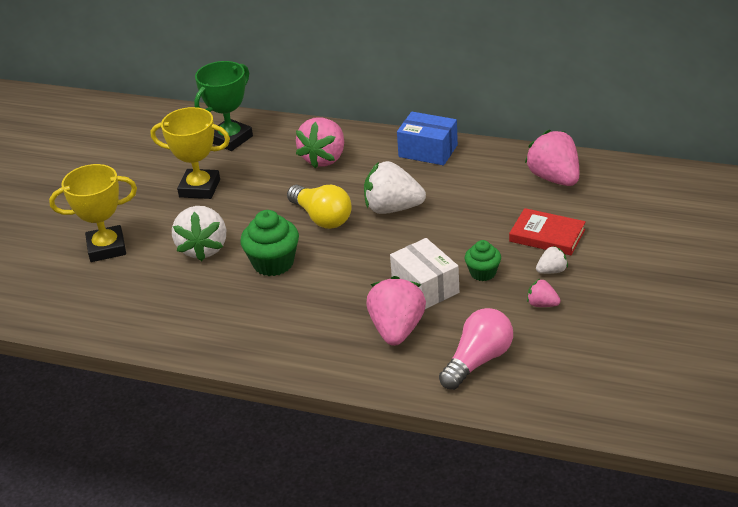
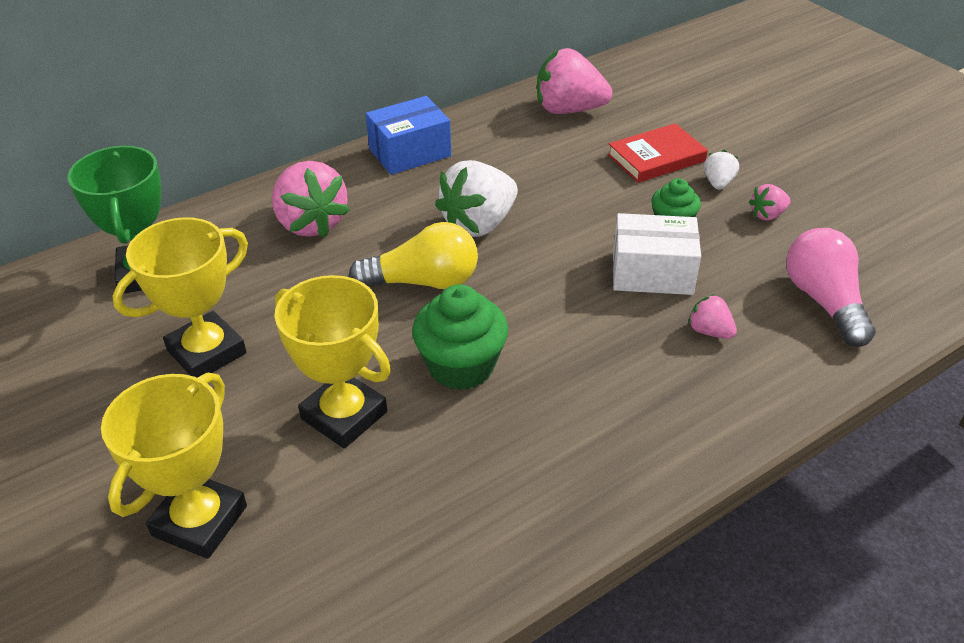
camera: 55 degrees left, 5 degrees up
white strawberry [172,206,226,261] -> yellow trophy [274,275,391,449]
pink strawberry [366,276,426,346] -> pink strawberry [688,294,737,339], size x0.49

